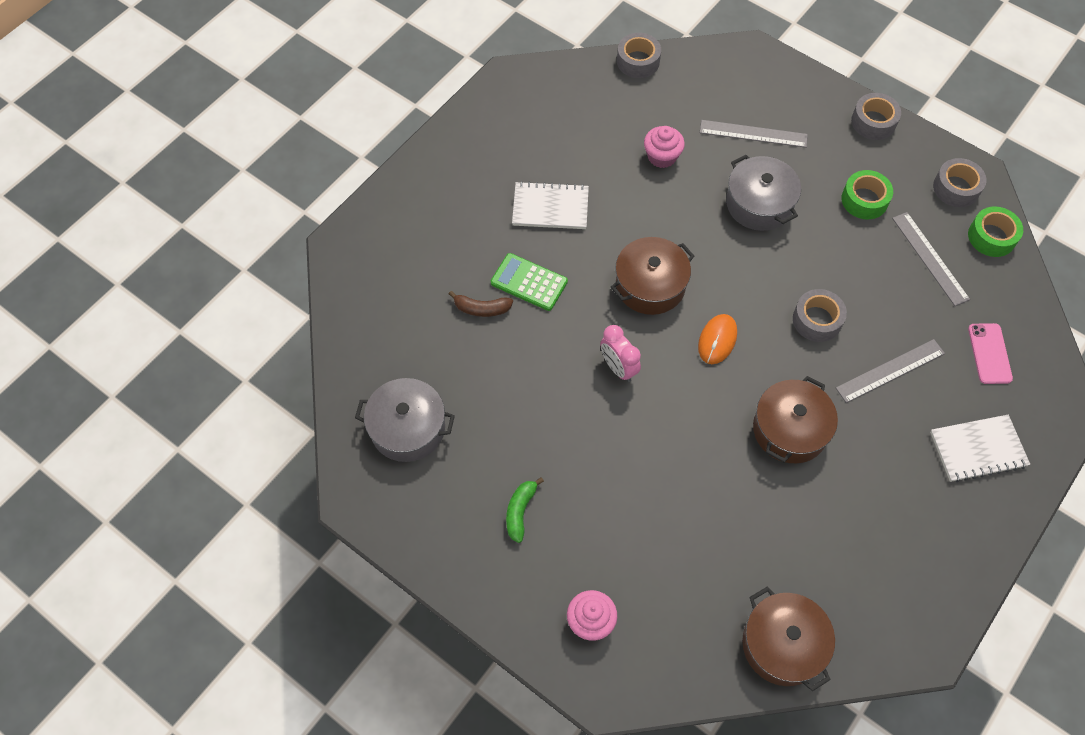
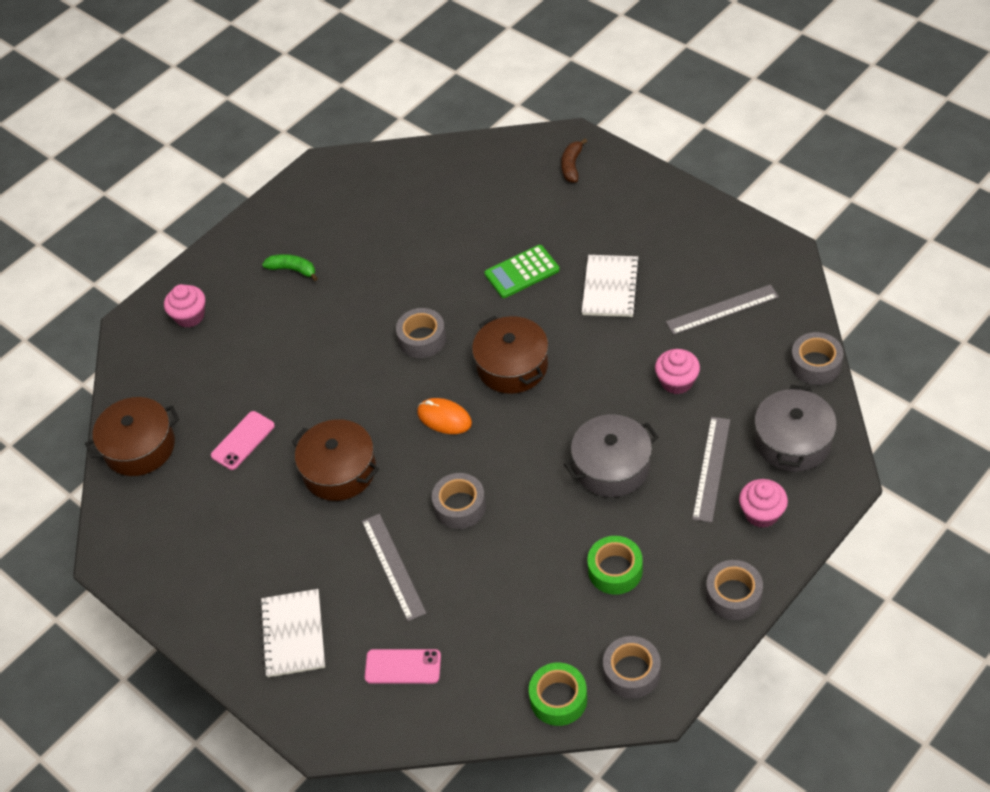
camera: 100 degrees right, 10 degrees down
grey pot [355,378,455,462] -> grey pot moved to [754,385,837,472]
brown banana [449,291,513,317] -> brown banana moved to [561,139,587,183]
green calculator [491,253,568,311] -> green calculator turned 150 degrees counterclockwise [484,245,560,298]
pink clock [600,325,641,382] -> grey tape [396,308,446,358]
grey ruler [892,212,970,306] -> grey ruler moved to [666,284,779,335]
none -> pink phone [211,411,275,470]
none -> pink cupcake [739,479,788,528]

